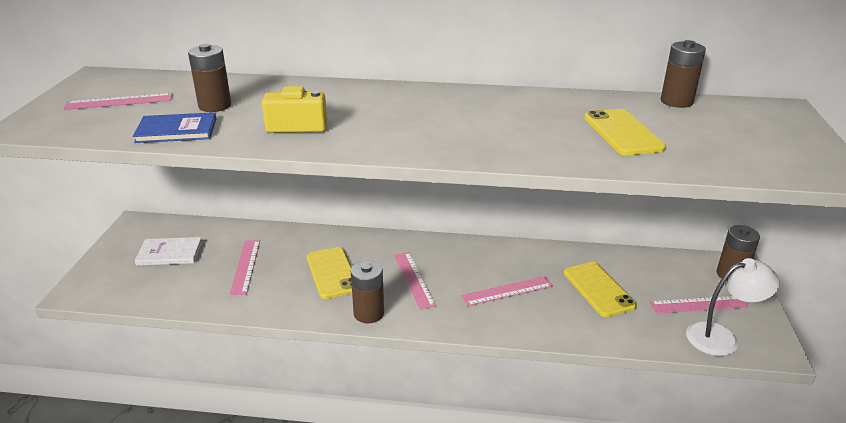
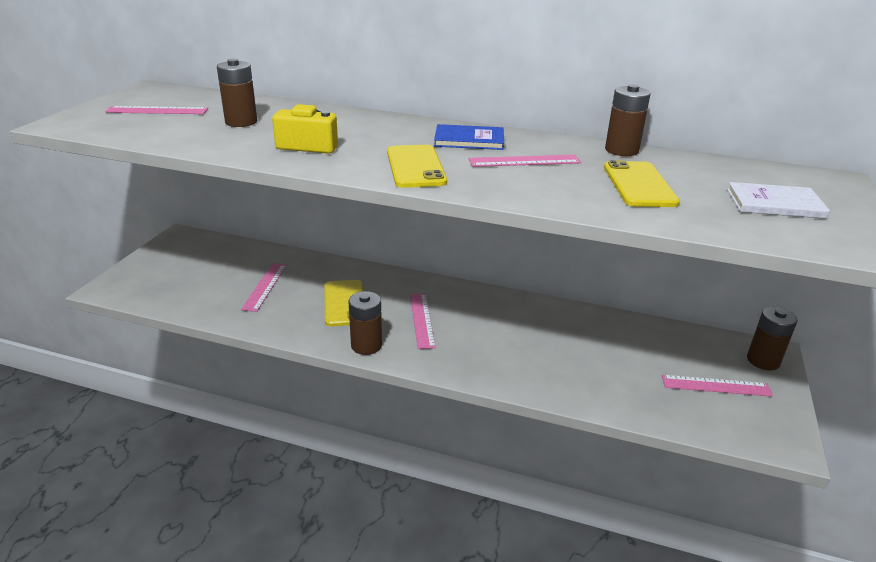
camera: 10 degrees right, 0 degrees up
blue book [133,112,216,143] -> blue book moved to [434,124,504,150]
white book [135,237,202,266] -> white book moved to [727,182,830,219]
pink ruler [461,276,553,306] -> pink ruler moved to [468,155,581,167]
yellow phone [564,262,637,317] -> yellow phone moved to [387,145,447,188]
brown battery [661,40,706,108] -> brown battery moved to [605,84,651,156]
white lamp [686,258,780,356] -> none

